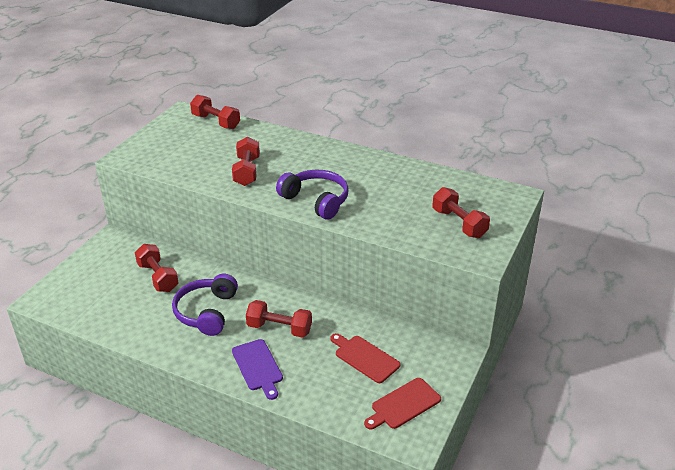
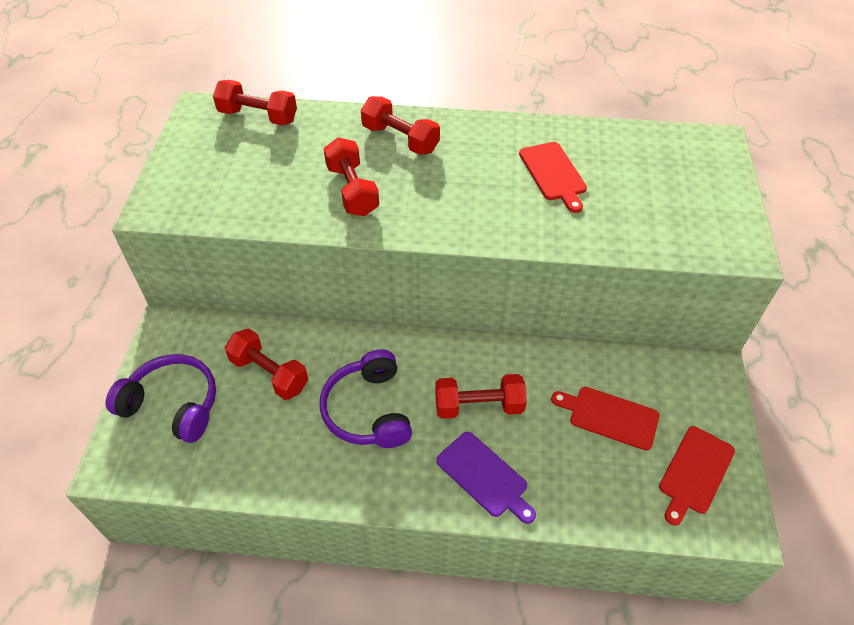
camera: 20 degrees left, 15 degrees up
purple headphones [276,170,349,220] -> purple headphones moved to [106,354,216,443]
red dumbbell [432,187,490,238] -> red dumbbell moved to [361,96,440,155]
none -> red cutting board [519,142,587,213]

